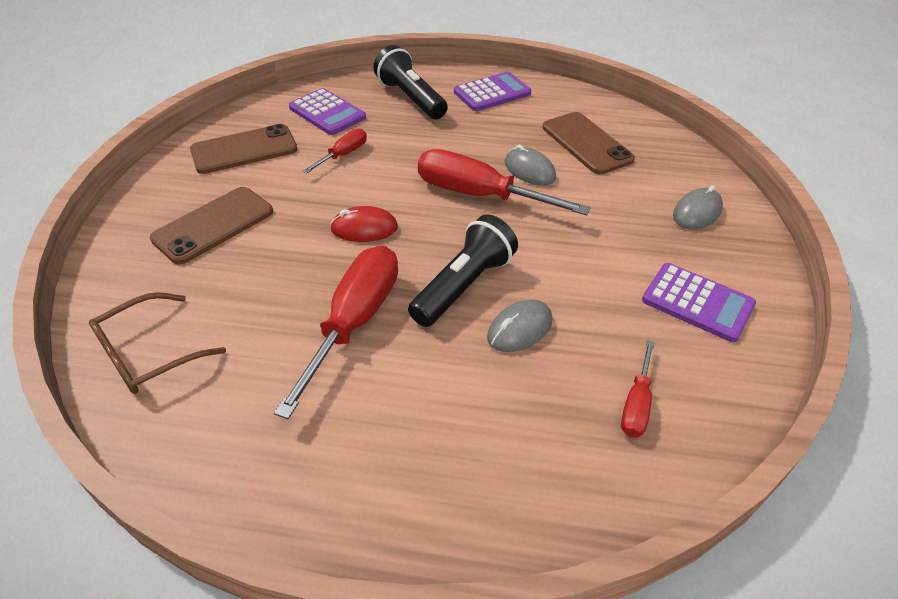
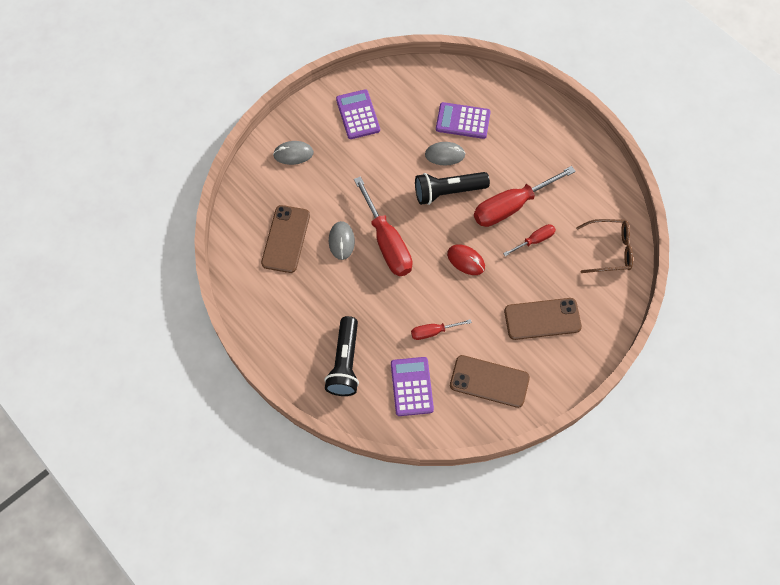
camera: 140 degrees left, 20 degrees up
purple calculator [454,72,531,111] -> purple calculator moved to [436,102,491,139]
red screwdriver [621,340,655,437] -> red screwdriver moved to [503,224,556,256]

